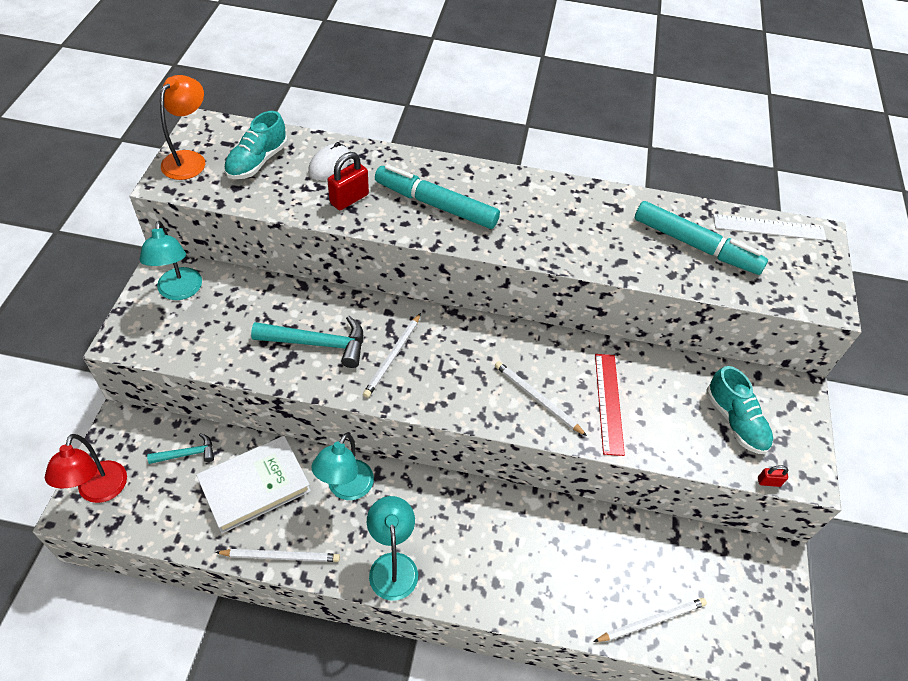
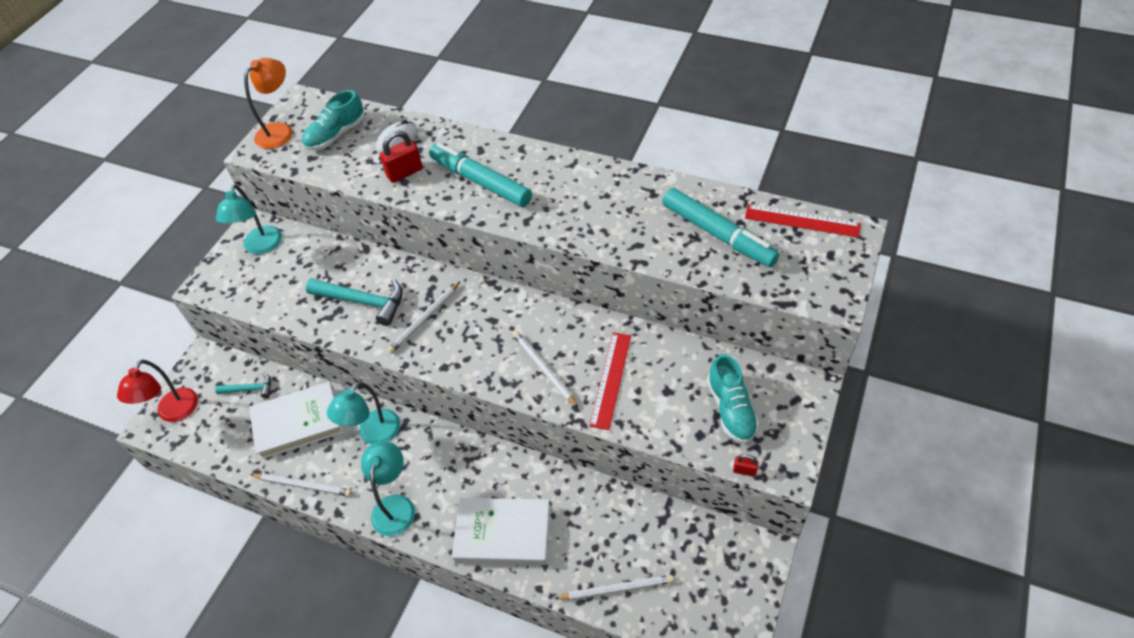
camera: 20 degrees right, 0 degrees up
white ruler [713,214,827,241] -> red ruler [745,204,861,238]
none -> white book [452,498,550,565]

